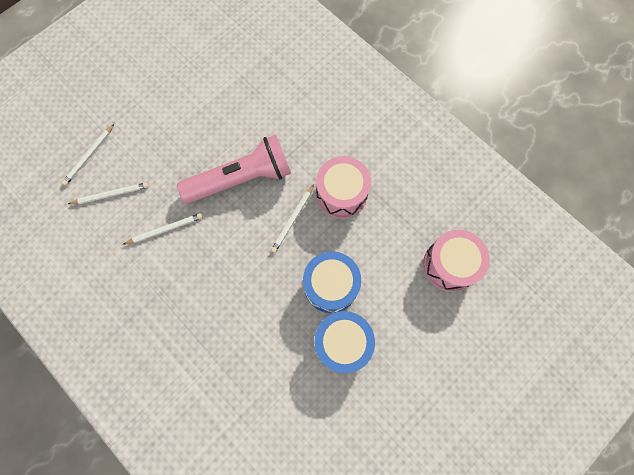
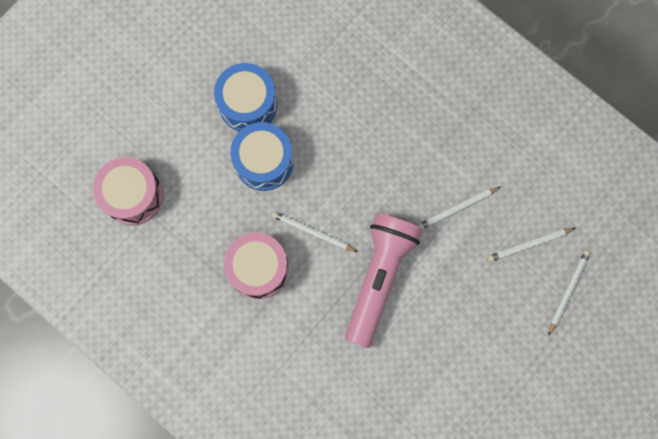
camera: 175 degrees right, 5 degrees up
pink flashlight [177,135,291,203] -> pink flashlight turned 135 degrees clockwise [345,213,422,348]
white pencil [271,184,314,253] -> white pencil turned 90 degrees counterclockwise [272,212,358,252]

